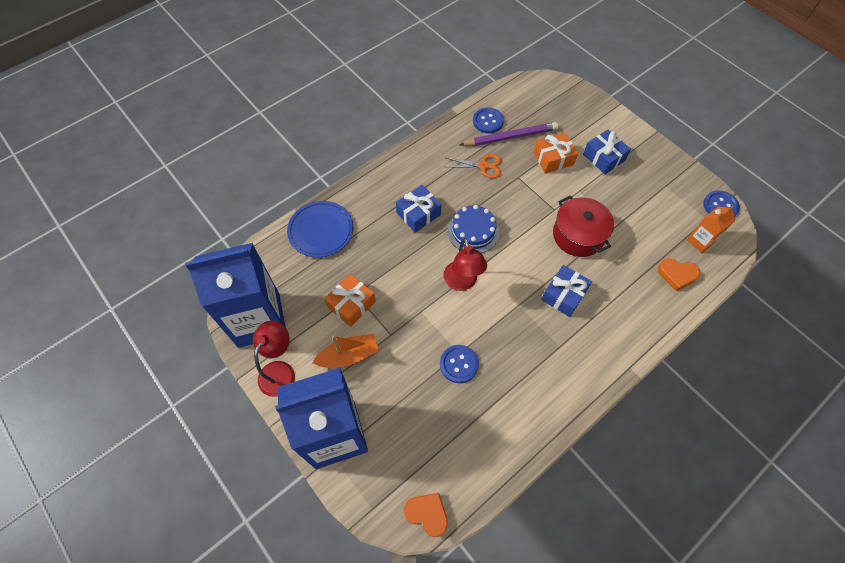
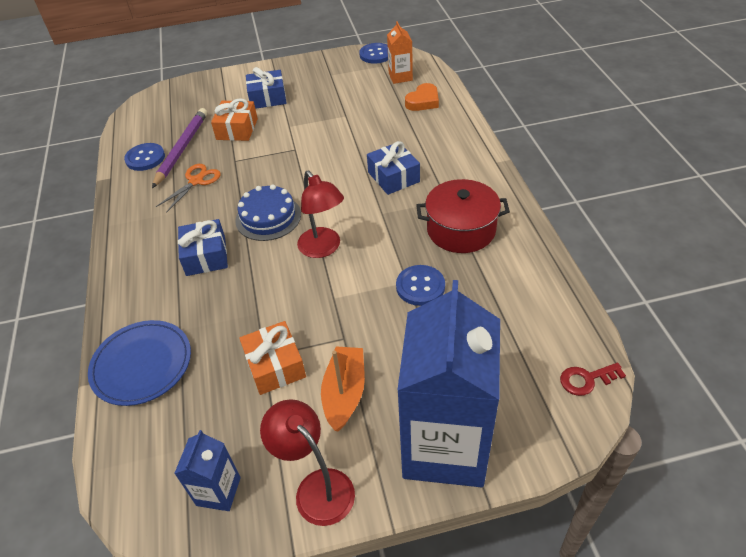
camera: 60 degrees left, 15 degrees down
blue carton [185,243,286,348] -> blue carton [174,430,241,511], size x0.44
orange heart [404,493,448,537] -> red key [560,363,626,396]
red lamp [443,238,487,291] -> red lamp turned 45 degrees clockwise [297,171,344,258]
red pot [553,195,614,257] -> red pot moved to [416,179,510,253]

